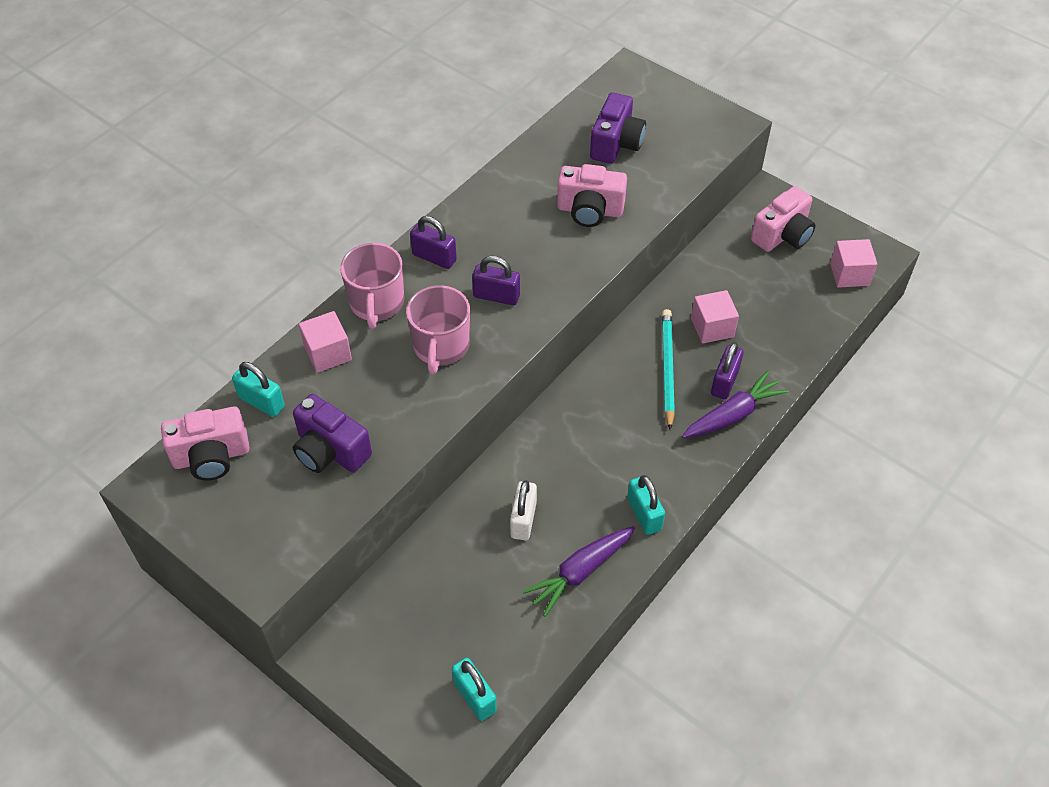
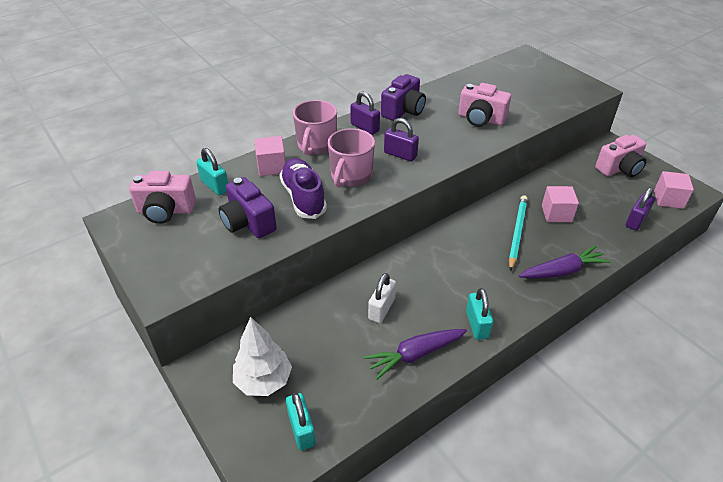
camera: 15 degrees right, 10 degrees down
purple camera [590,92,646,164] -> purple camera moved to [381,74,426,121]
purple padlock [711,342,743,399] -> purple padlock moved to [626,187,655,231]
none -> white tree [233,317,292,396]
none -> purple shoe [279,158,327,219]

